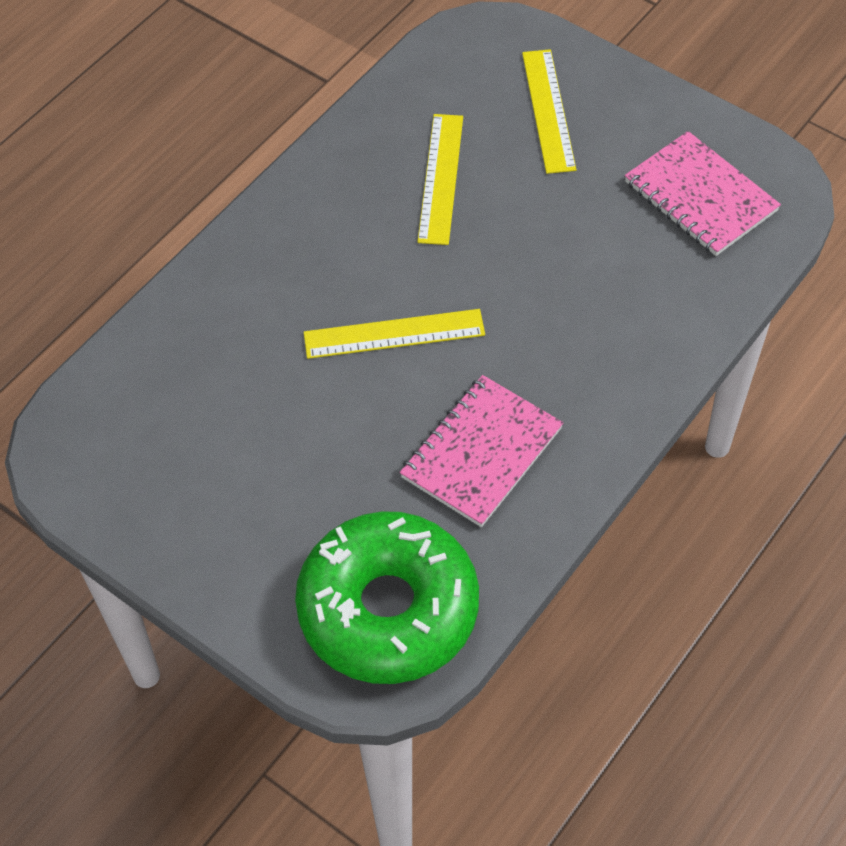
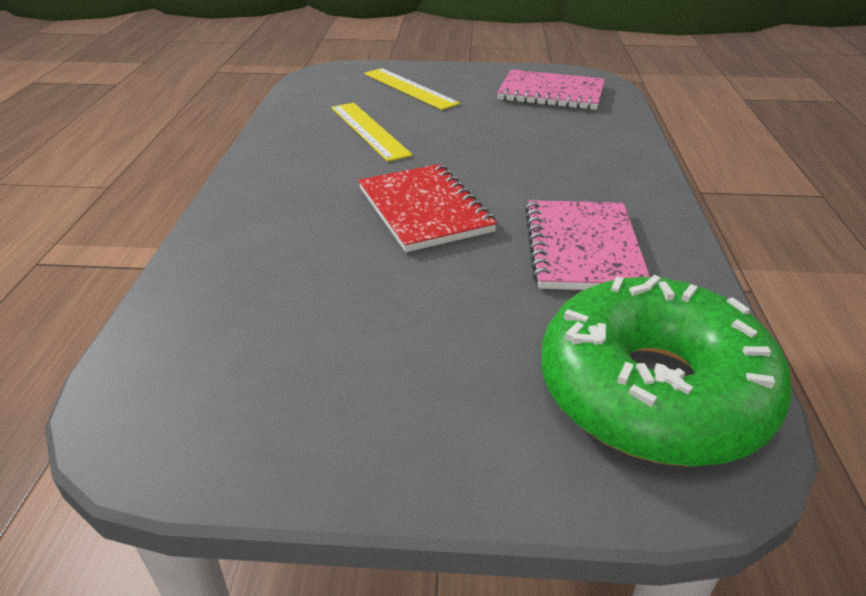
camera: 35 degrees left, 20 degrees down
yellow ruler [304,309,485,359] -> red notebook [358,164,497,252]

